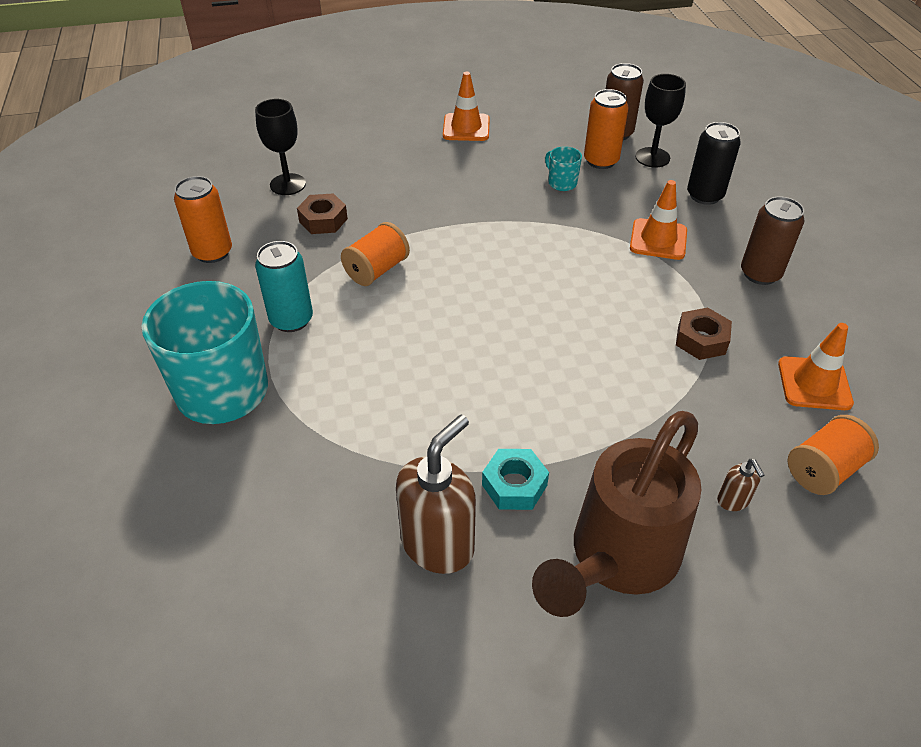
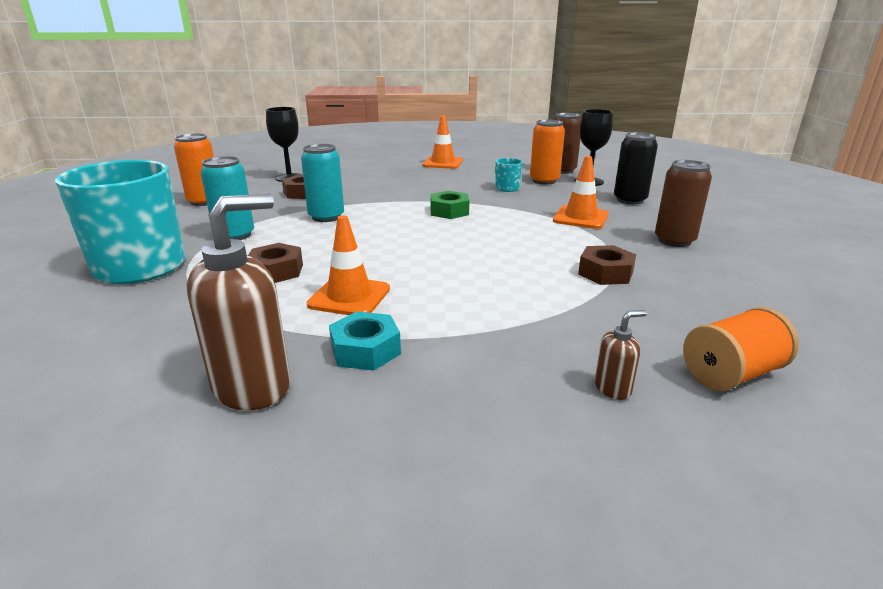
camera: 10 degrees right, 20 degrees down
orange spool [341,222,410,286] -> turquoise can [301,144,344,222]
brown watering can [532,411,701,617] -> none
brown soap dispenser [717,459,764,511] -> brown soap dispenser turned 105 degrees counterclockwise [595,310,647,400]
orange traffic cone [778,323,854,410] -> orange traffic cone moved to [307,215,390,315]
none -> brown nut [248,243,303,283]
none -> green nut [430,191,469,219]

